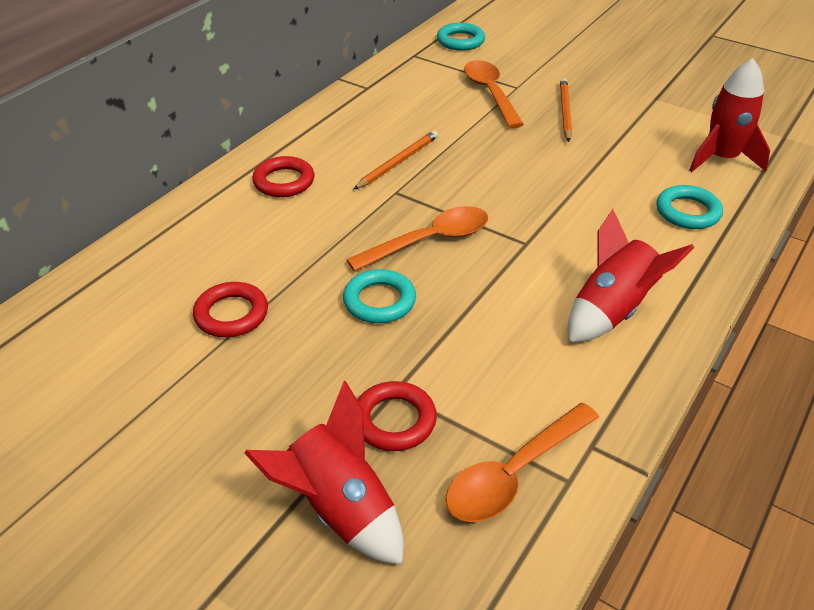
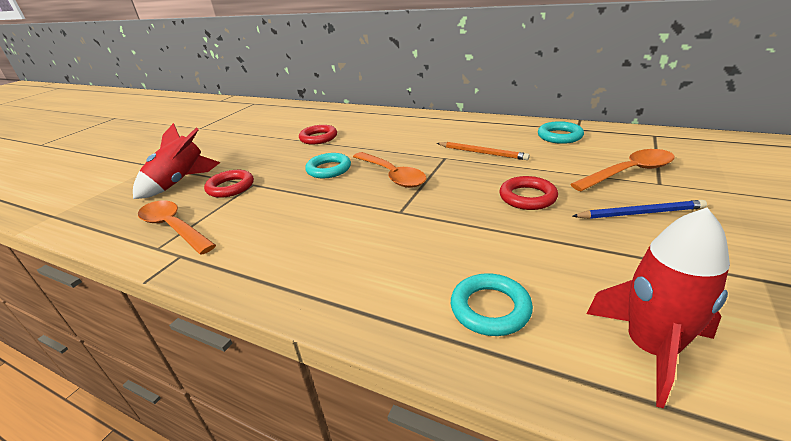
camera: 85 degrees right, 10 degrees down
red ring [252,156,314,197] -> red ring moved to [499,176,558,210]
turquoise ring [437,23,485,51] -> turquoise ring moved to [538,121,584,144]
orange pencil [560,78,572,142] -> blue pencil [573,200,707,219]
red rocket [568,209,695,343] -> none

